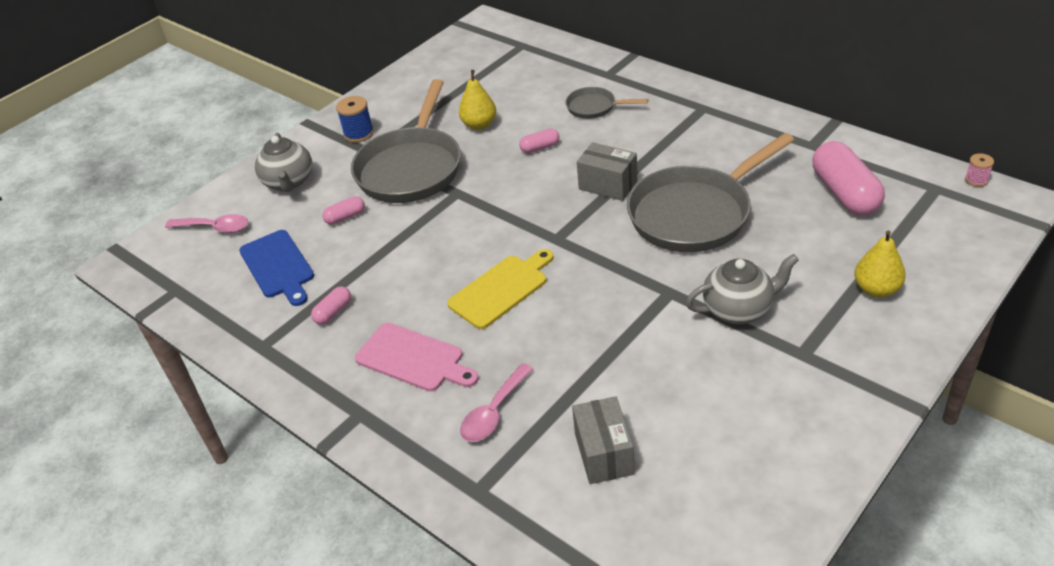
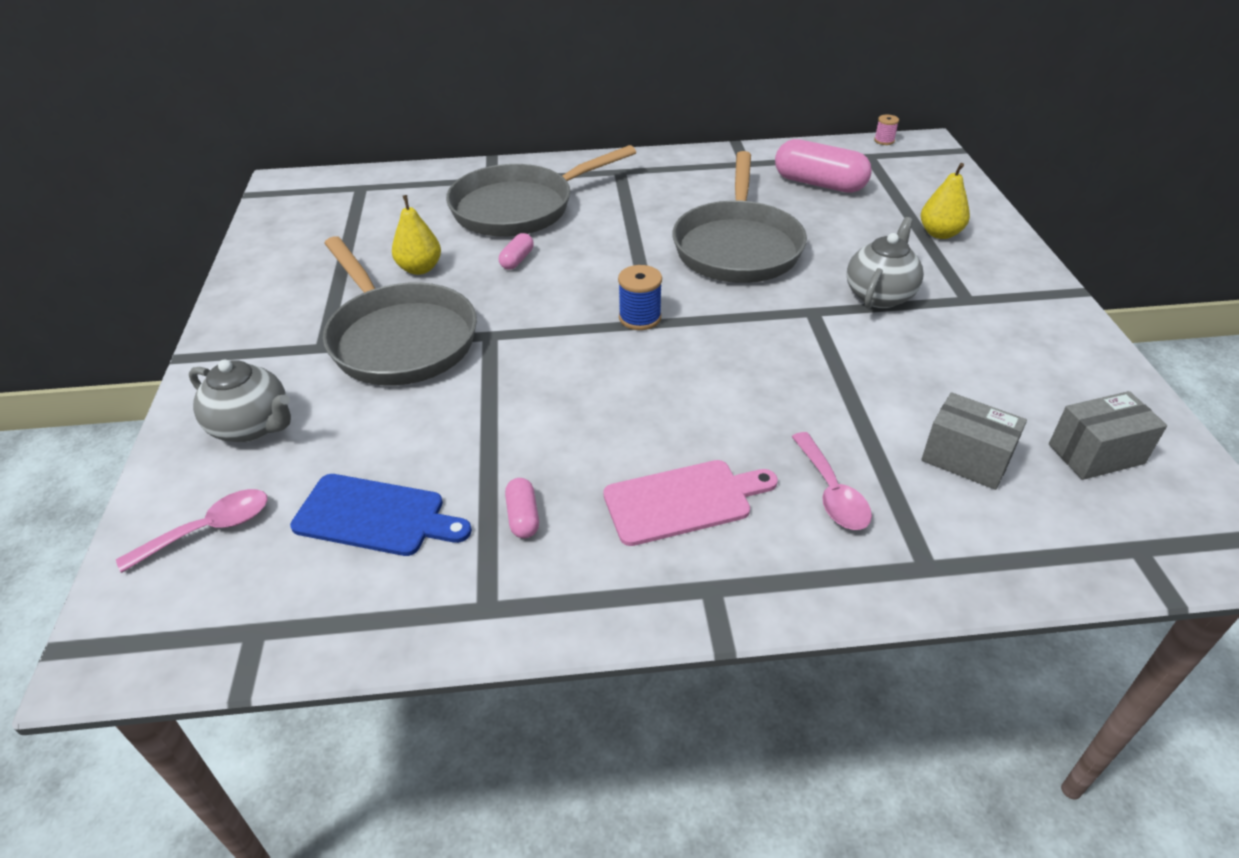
camera: 50 degrees left, 0 degrees up
pink capsule [322,196,365,225] -> none
blue spool [336,96,374,143] -> blue spool moved to [618,265,662,330]
yellow cutting board [447,249,554,329] -> none
grey pan [565,87,648,119] -> grey pan [446,145,636,237], size x2.12
grey box [577,142,637,201] -> grey box moved to [1049,391,1167,480]

